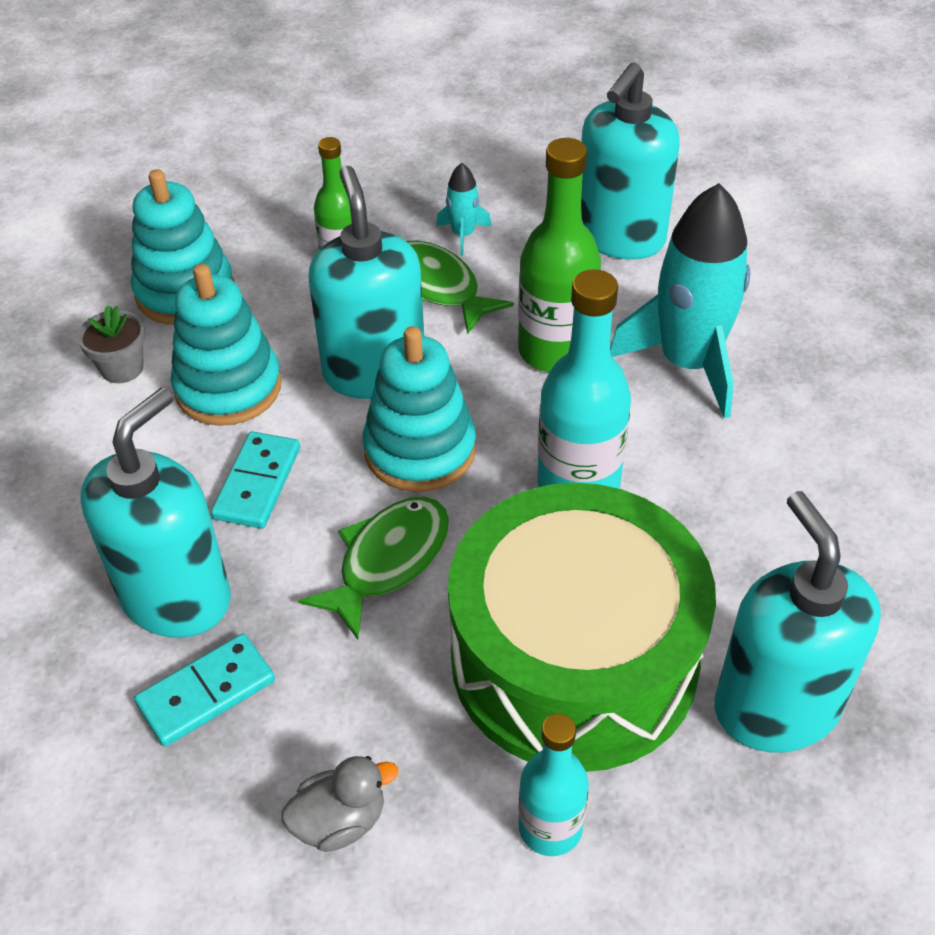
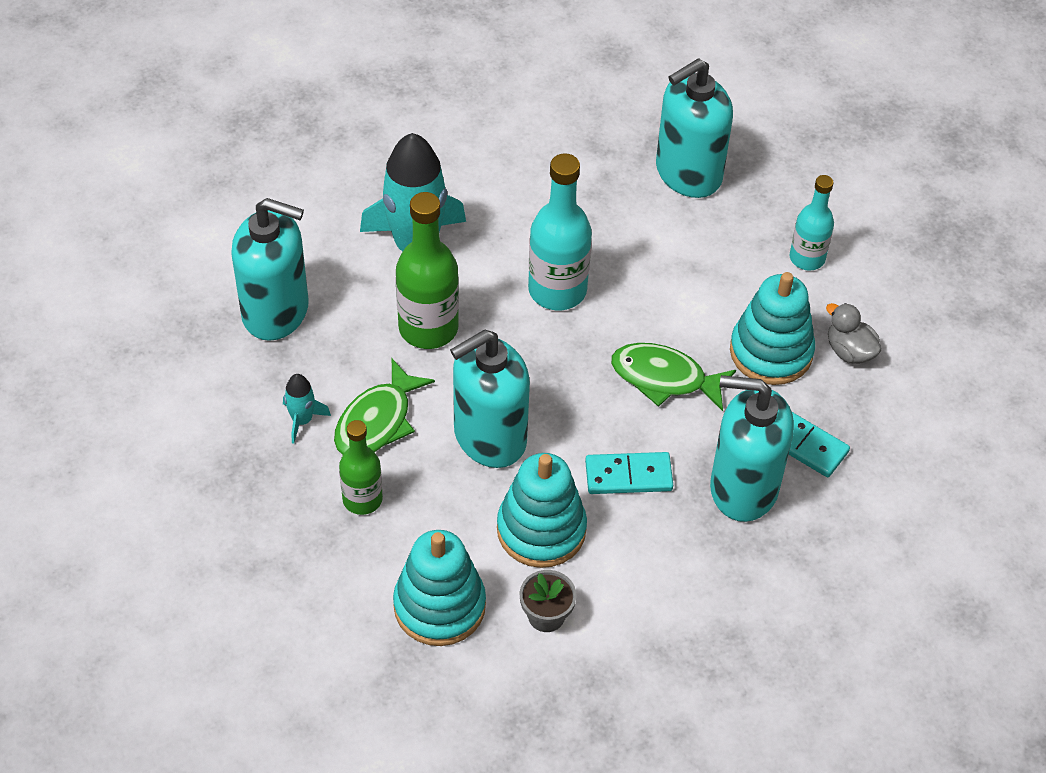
camera: 110 degrees left, 5 degrees up
turquoise stacking toy [363,326,476,492] -> turquoise stacking toy moved to [730,272,815,385]
green drum [448,483,716,772] -> none

